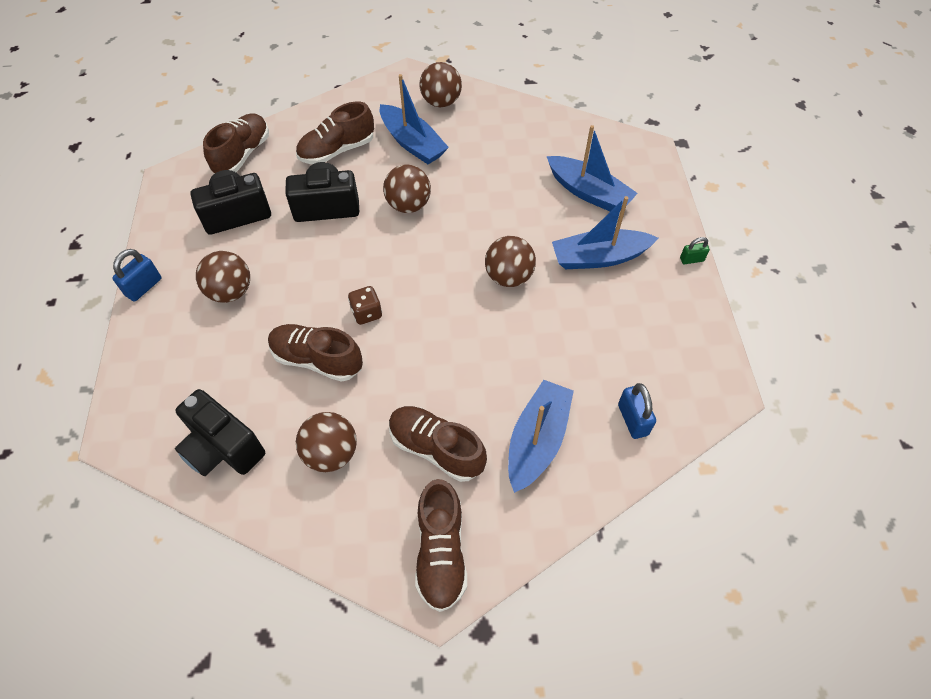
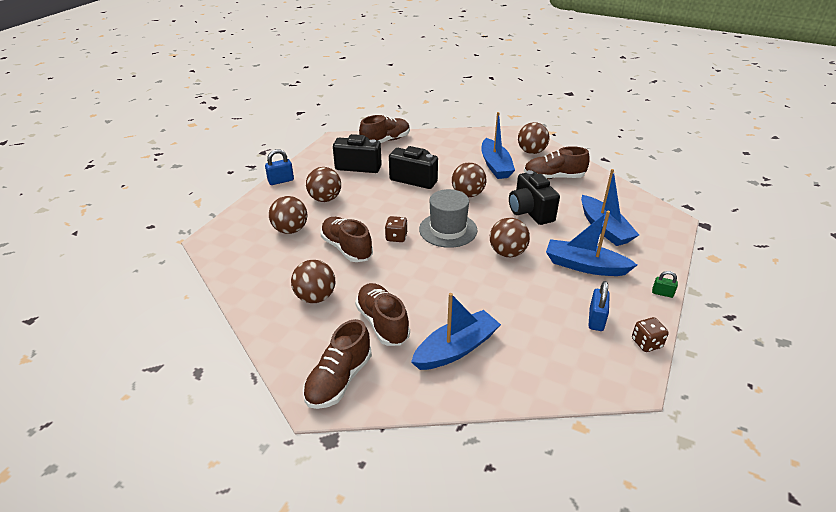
camera: 30 degrees right, 20 degrees down
black camera [175,389,265,476] -> black camera moved to [509,170,560,225]
brown shoe [296,102,374,164] -> brown shoe moved to [524,146,590,179]
blue padlock [618,383,656,439] -> blue padlock moved to [588,281,610,331]
none -> brown ball [269,196,307,234]
none -> grey hat [419,189,477,248]
none -> brown dice [632,317,669,352]

